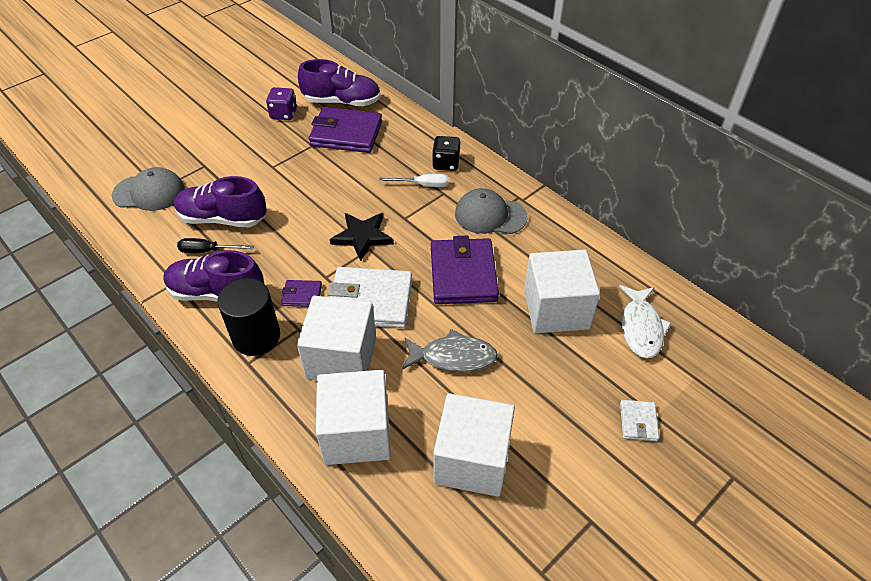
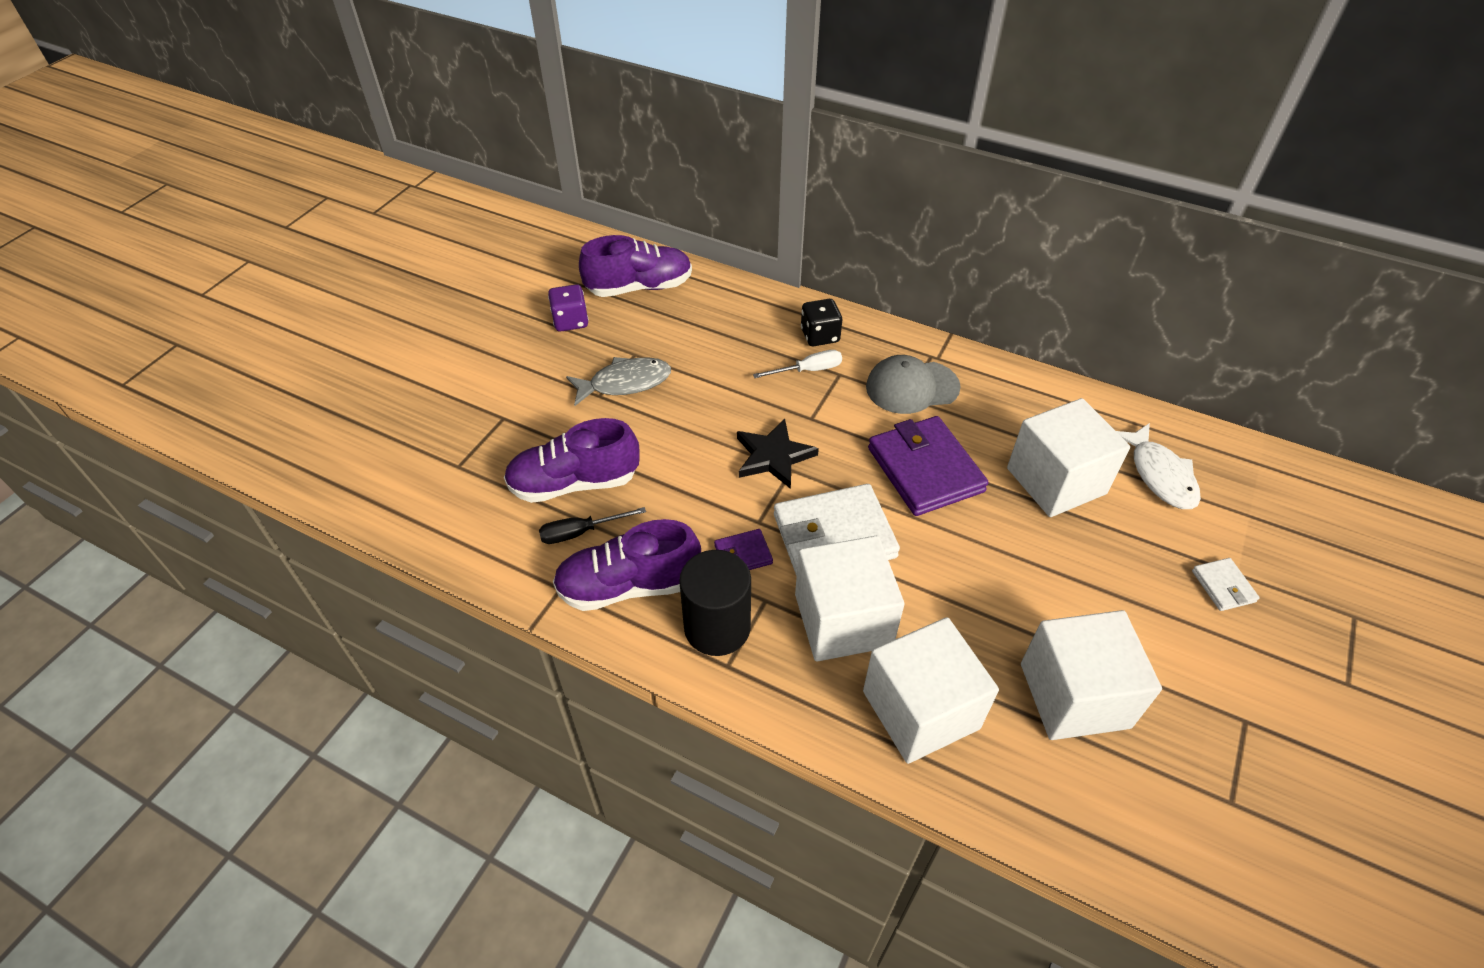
camera: 20 degrees left, 0 degrees up
grey cap [112,167,185,211] -> none
purple wallet [309,107,382,153] -> none
grey fish [402,329,498,372] -> grey fish moved to [566,357,671,406]

